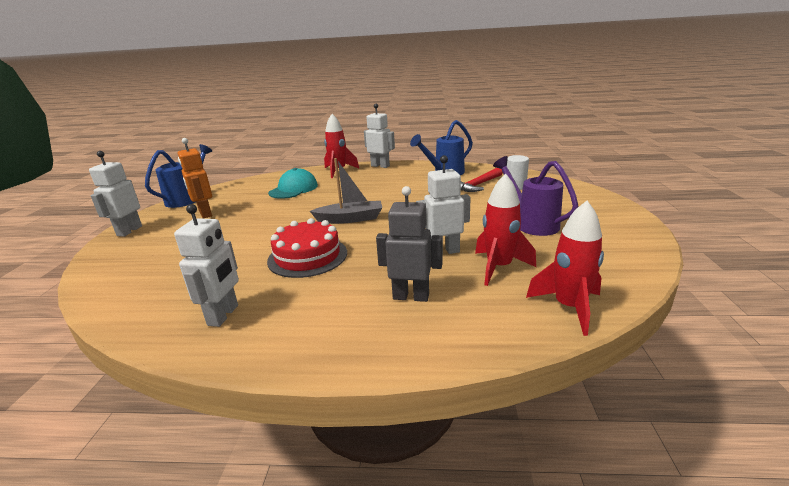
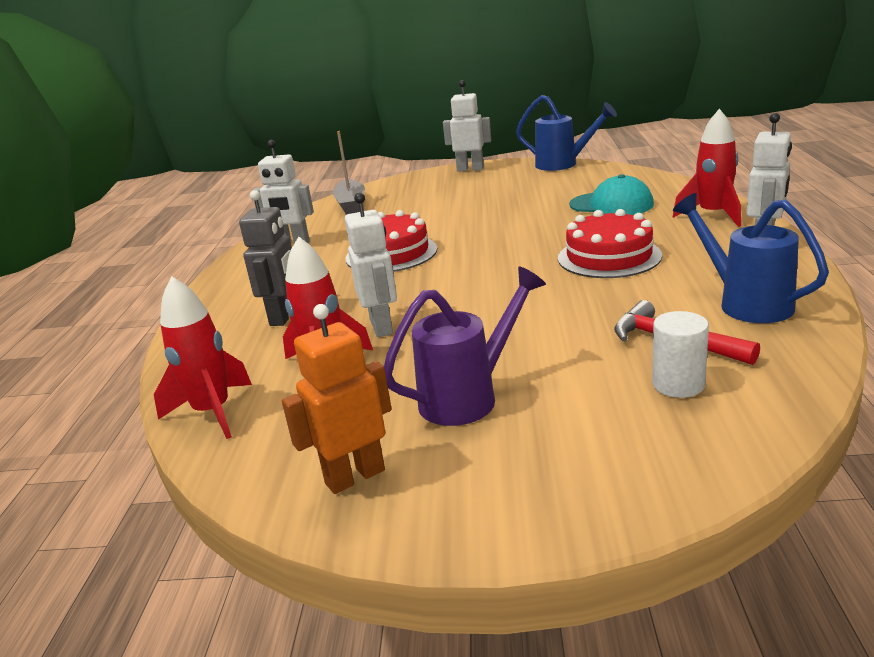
camera: 90 degrees right, 0 degrees up
orange robot [178,138,212,219] -> orange robot moved to [282,304,391,494]
grey boat [310,158,382,224] -> grey boat moved to [332,131,365,215]
none -> red cake [558,209,662,278]

